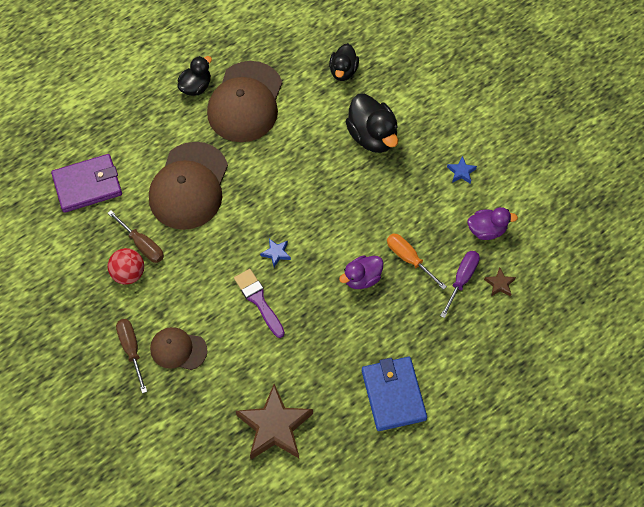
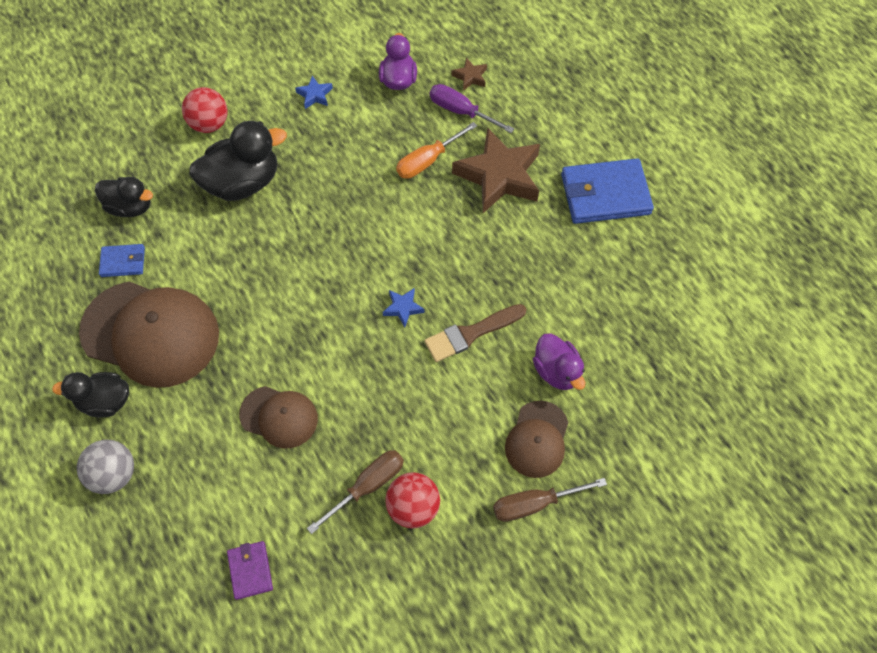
camera: 85 degrees left, 0 degrees up
purple wallet [51,154,122,213] -> purple wallet [227,541,273,600], size x0.51
brown cap [149,142,228,230] -> brown cap [239,386,318,449], size x0.54
black duck [177,56,212,96] -> black duck turned 45 degrees counterclockwise [52,372,129,418]
purple brush [234,269,285,338] -> brown brush [424,304,526,362]
brown star [236,384,313,459] -> brown star moved to [452,128,540,213]
purple duck [339,255,384,289] -> purple duck moved to [533,333,585,390]
none -> grey ball [77,440,134,494]
none -> blue wallet [99,244,145,277]
none -> red ball [182,87,228,133]

